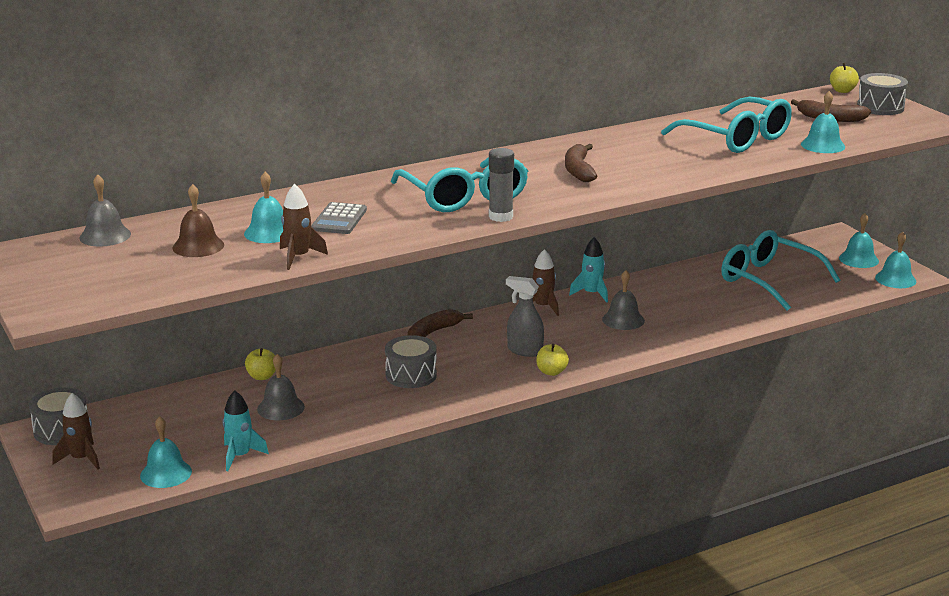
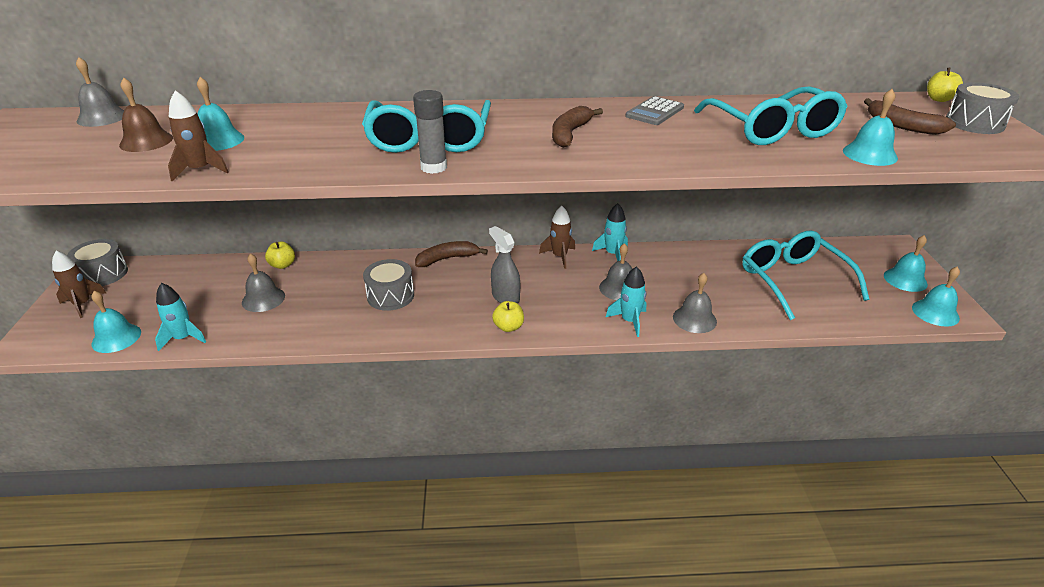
camera: 25 degrees right, 10 degrees up
grey calculator [311,202,367,234] -> grey calculator moved to [625,96,684,125]
none -> turquoise rocket [606,266,646,337]
none -> grey bell [673,273,717,333]

